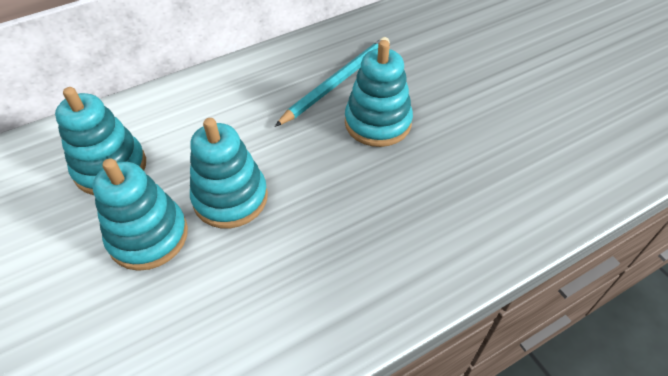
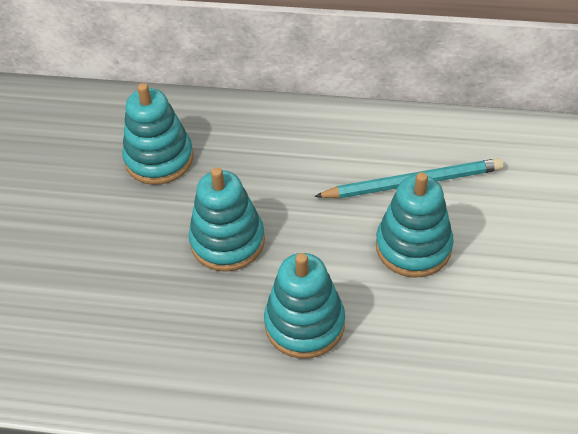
camera: 40 degrees right, 0 degrees up
turquoise stacking toy [93,158,188,271] -> turquoise stacking toy moved to [264,253,345,359]

